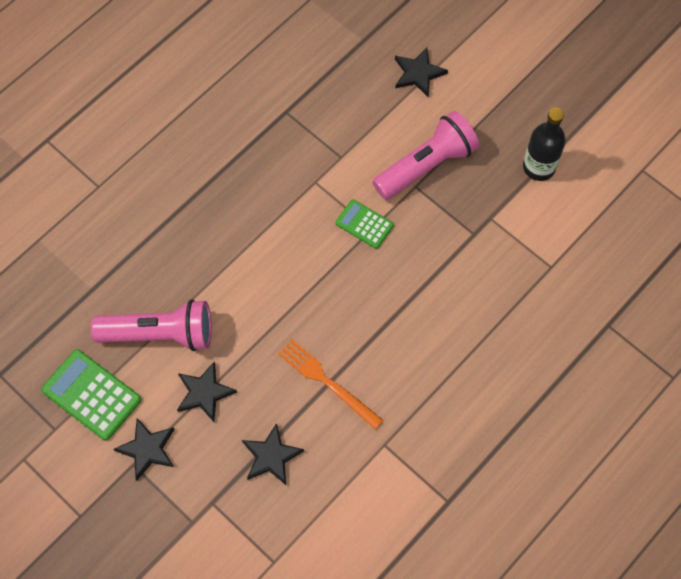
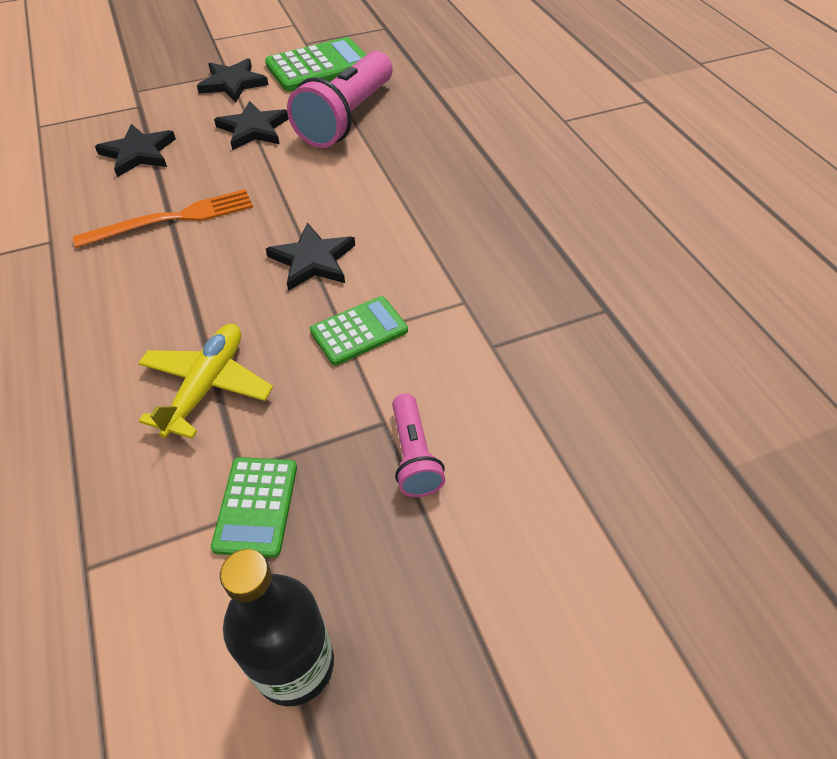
camera: 115 degrees right, 15 degrees down
pink flashlight [372,111,480,200] -> pink flashlight [392,393,445,497], size x0.50
black star [395,47,448,97] -> black star moved to [266,222,355,291]
none -> yellow plane [138,324,273,439]
none -> green calculator [211,457,297,558]

